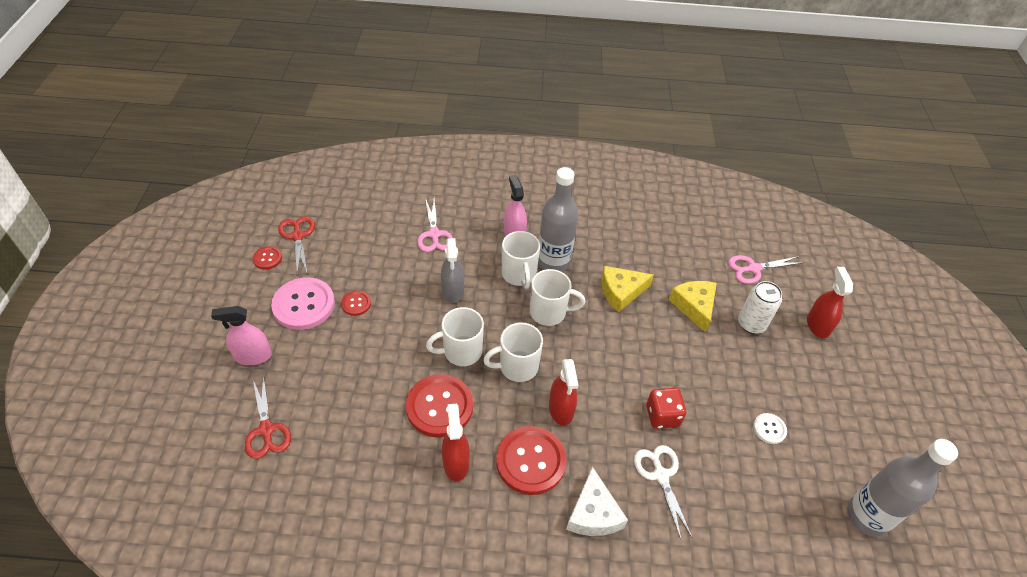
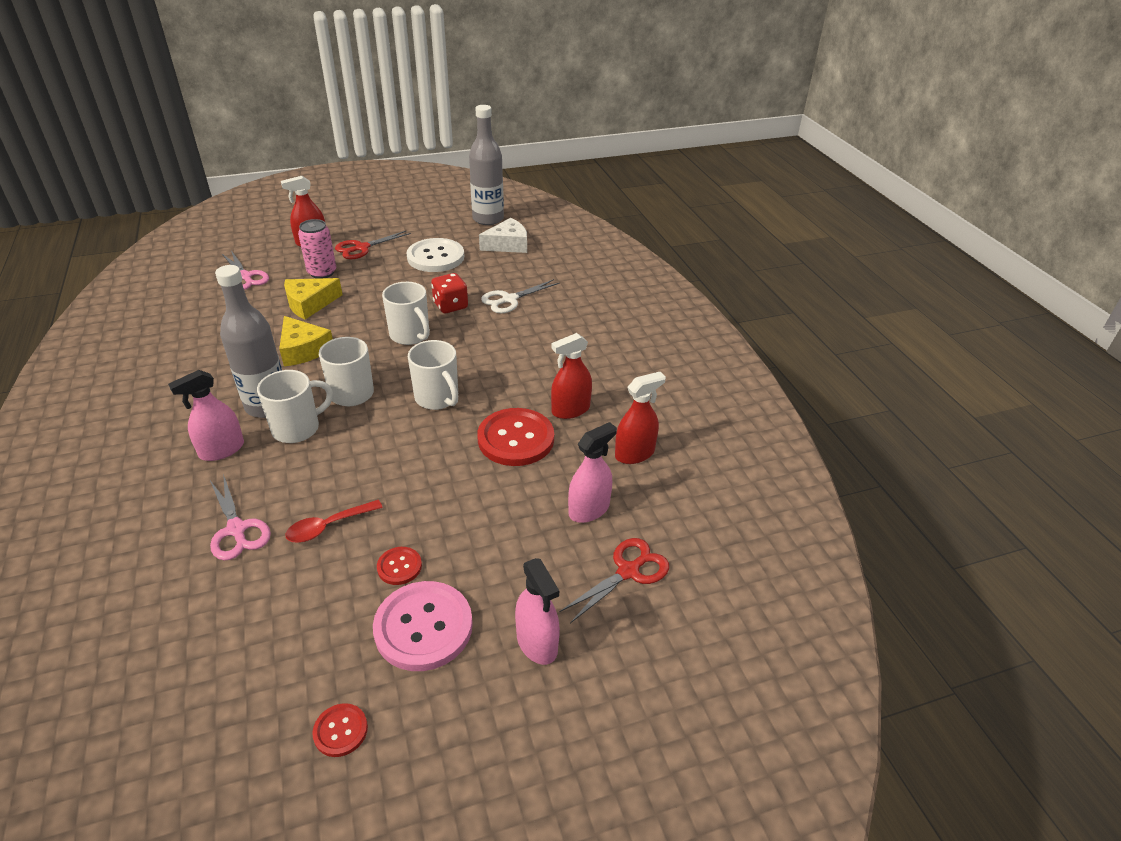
camera: 110 degrees left, 10 degrees down
red scissors [278,216,315,275] -> red scissors moved to [335,231,411,260]
pink scissors [417,198,453,252] -> pink scissors turned 90 degrees clockwise [210,474,271,561]
white mug [426,307,484,366] -> white mug moved to [382,282,430,345]
grey spray bottle [441,238,464,303] -> none
red button [496,426,567,495] -> none
red spray bottle [549,359,579,426] -> red spray bottle moved to [615,372,666,464]
white cheese [566,467,628,536] -> white cheese moved to [479,218,527,253]
white can [738,281,782,334] -> pink can [298,219,336,279]
white button [753,413,787,444] -> white button [406,238,464,272], size x2.06
none -> red spoon [285,500,383,543]
none -> pink spray bottle [568,422,617,523]

